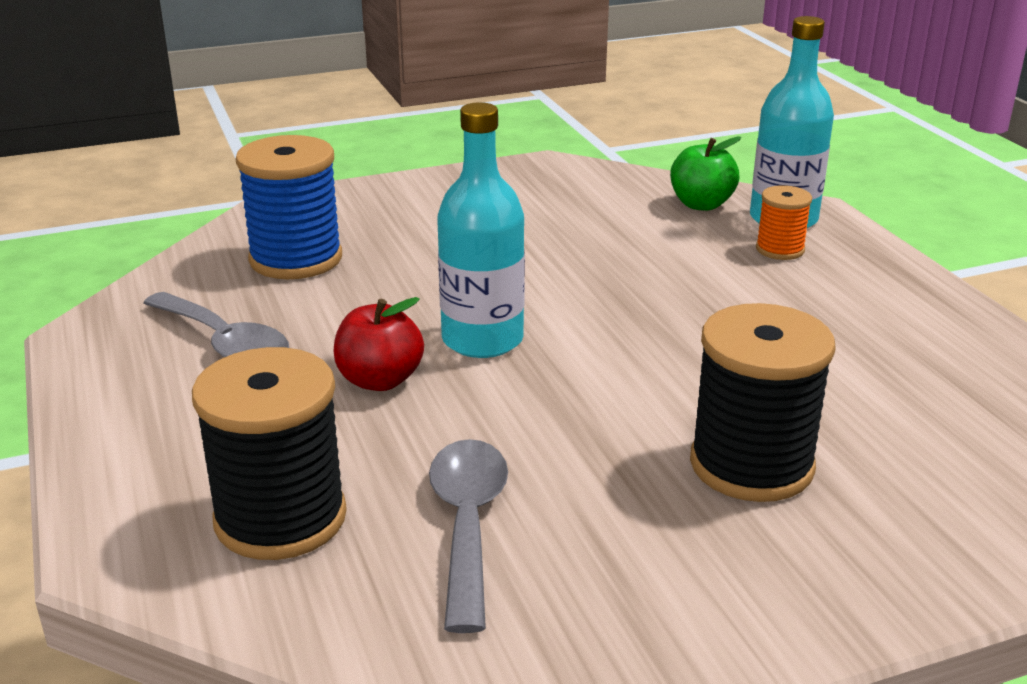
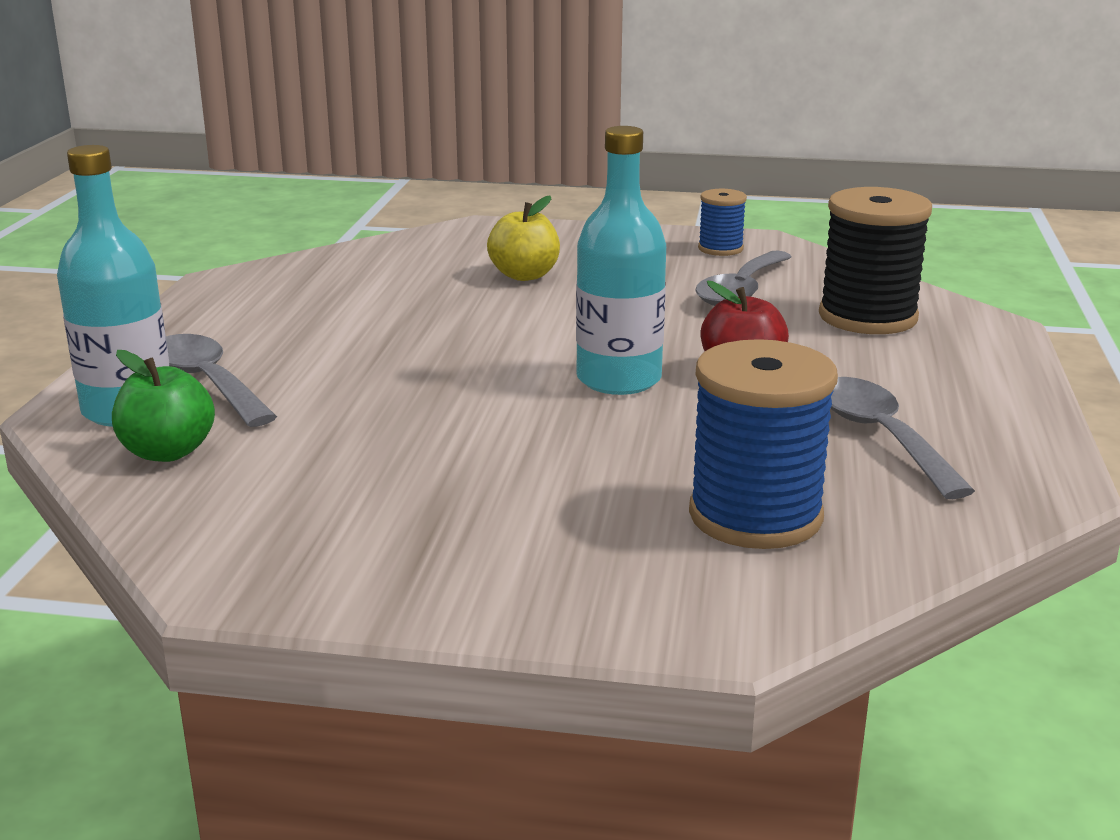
camera: 150 degrees left, 5 degrees down
black spool [690,303,836,502] -> yellow apple [487,195,560,281]
orange spool [756,185,812,260] -> grey spoon [166,334,277,427]
none -> blue spool [698,189,747,256]

